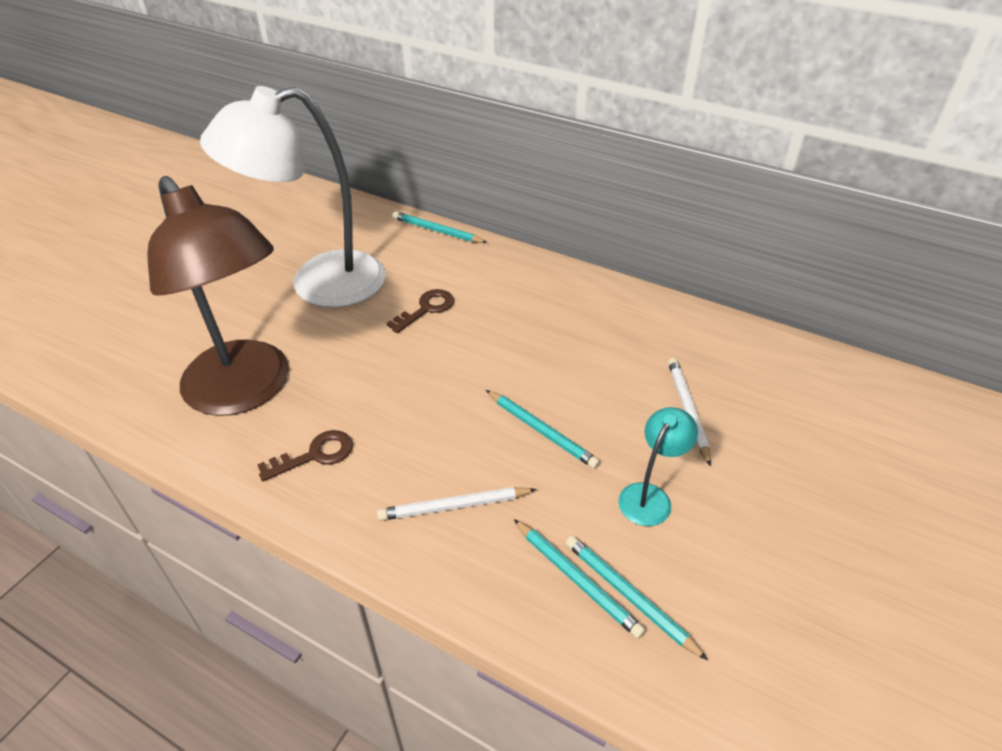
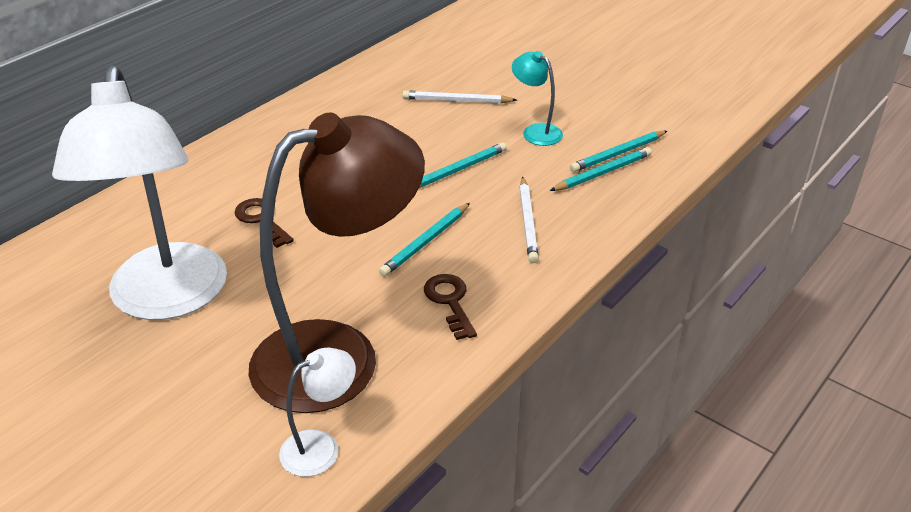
camera: 80 degrees left, 5 degrees down
turquoise pencil [392,211,488,243] -> turquoise pencil moved to [379,203,470,277]
none -> white lamp [279,348,356,477]

